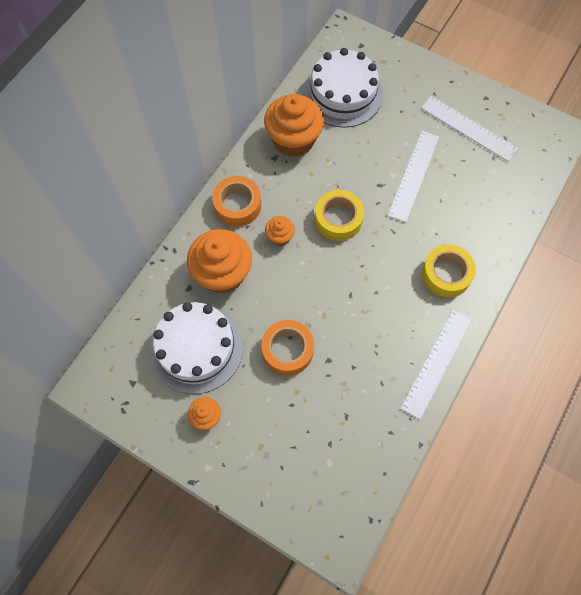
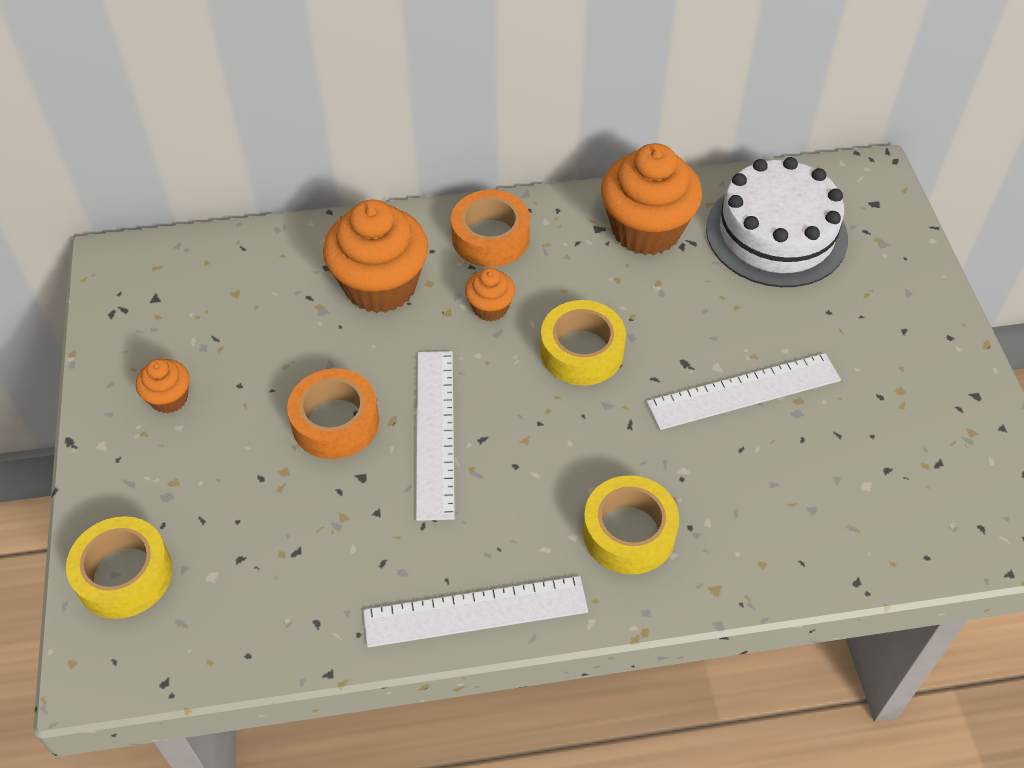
camera: 50 degrees right, 15 degrees down
white cake [150,302,243,394] -> none
white ruler [421,96,518,162] -> white ruler moved to [416,351,455,521]
none -> yellow tape [66,516,173,619]

